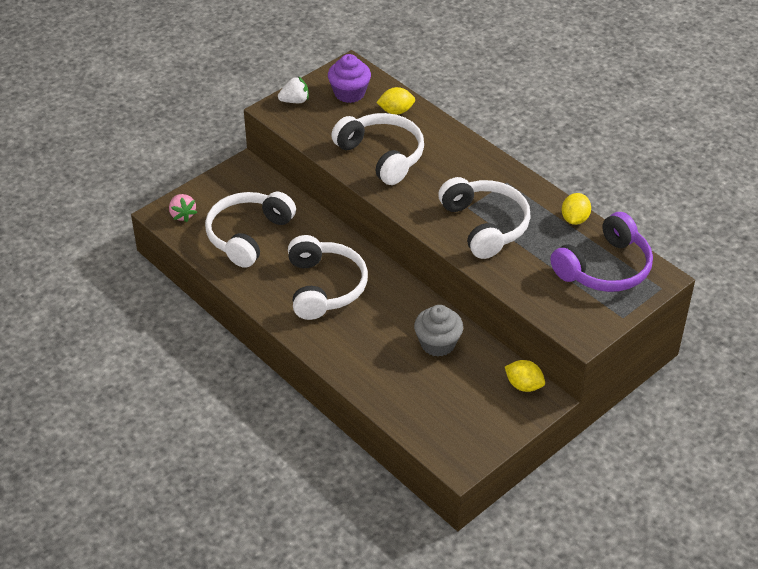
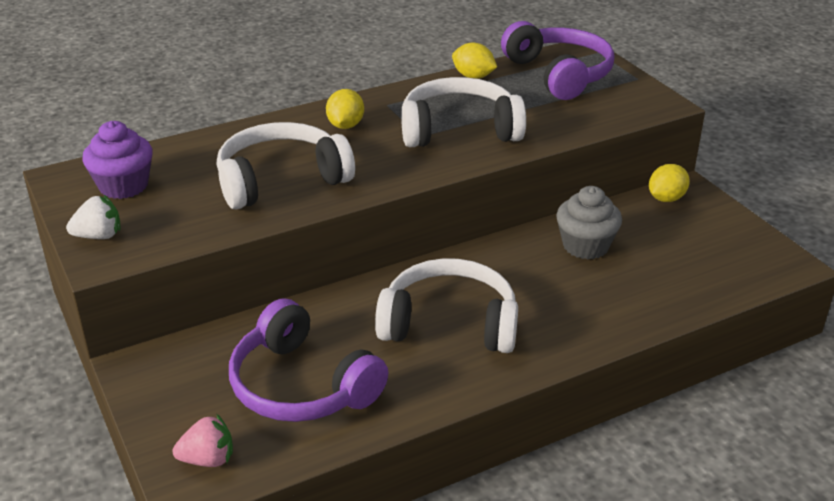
camera: 75 degrees left, 10 degrees down
white headphones [205,192,296,268] -> purple headphones [229,298,389,422]
white strawberry [278,76,309,103] -> white strawberry turned 75 degrees clockwise [66,195,121,239]
yellow lemon [376,87,415,115] -> yellow lemon moved to [326,89,364,129]

